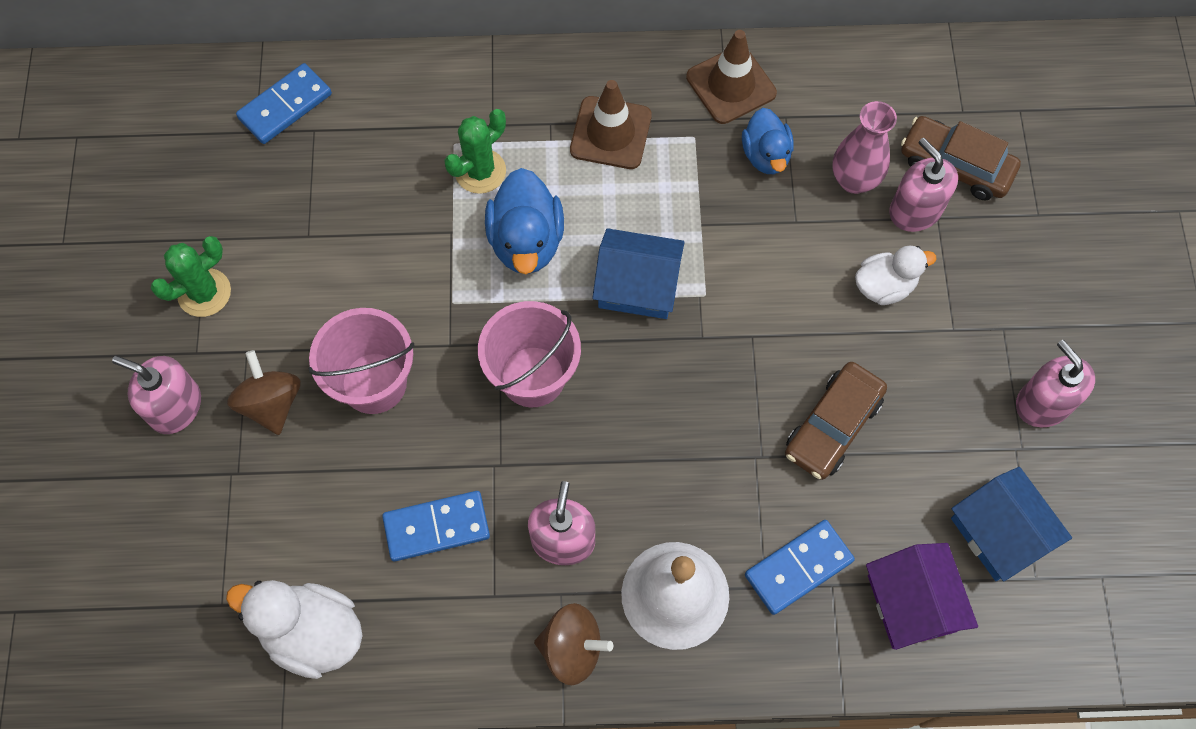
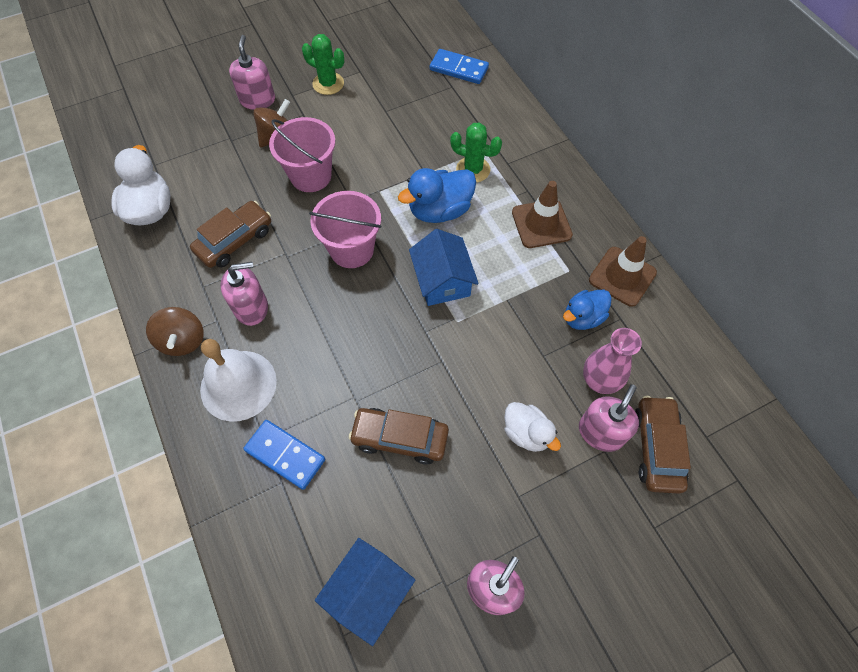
camera: 65 degrees right, 5 degrees down
blue domino [382,491,490,561] -> brown car [190,201,271,268]
purple house [866,543,978,650] -> none

